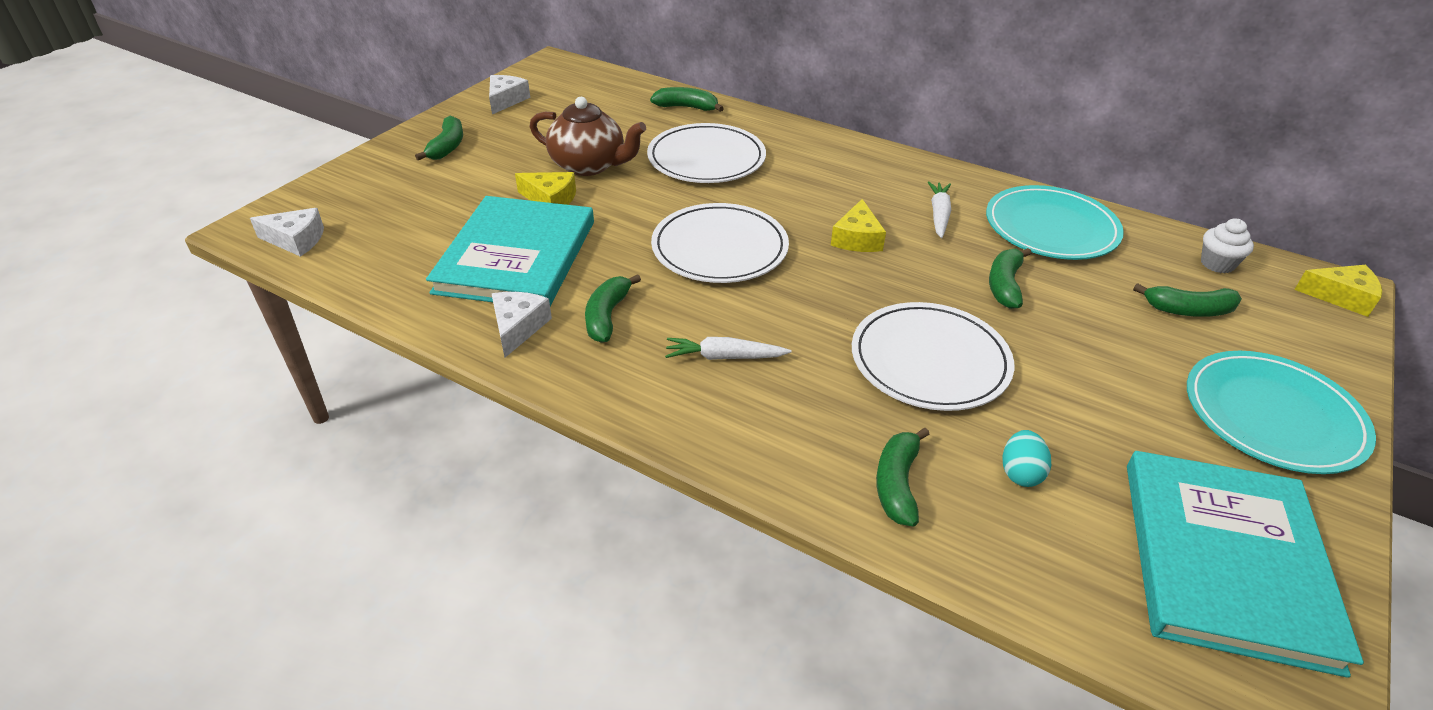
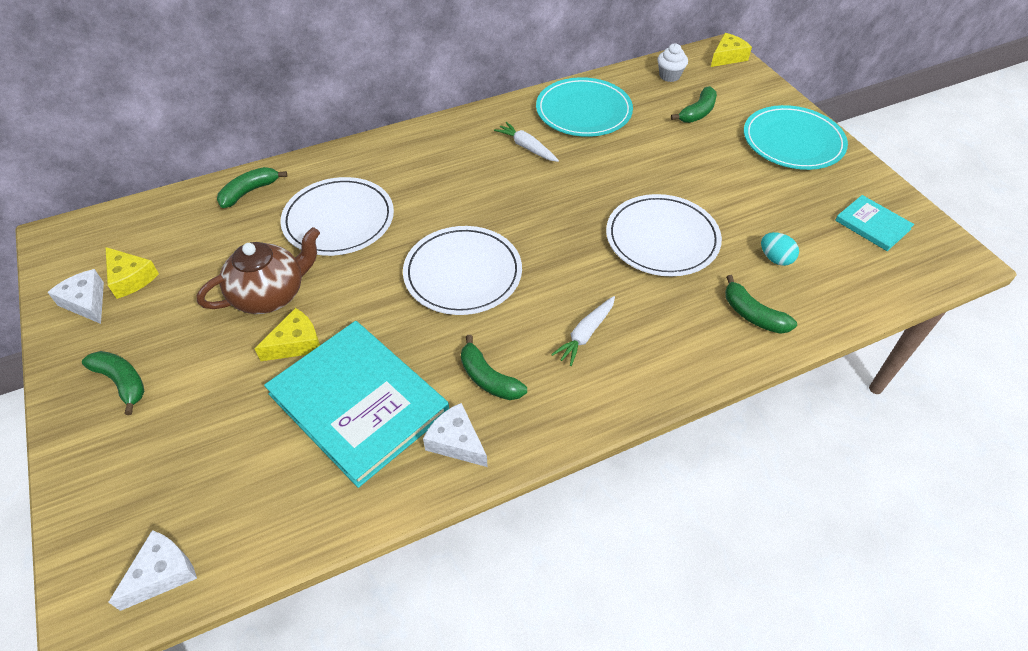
camera: 55 degrees left, 10 degrees up
yellow cheese [831,199,886,252] -> yellow cheese moved to [105,247,159,299]
green banana [989,248,1031,309] -> none
turquoise book [1127,451,1364,678] -> turquoise book [835,195,914,251], size x0.48

